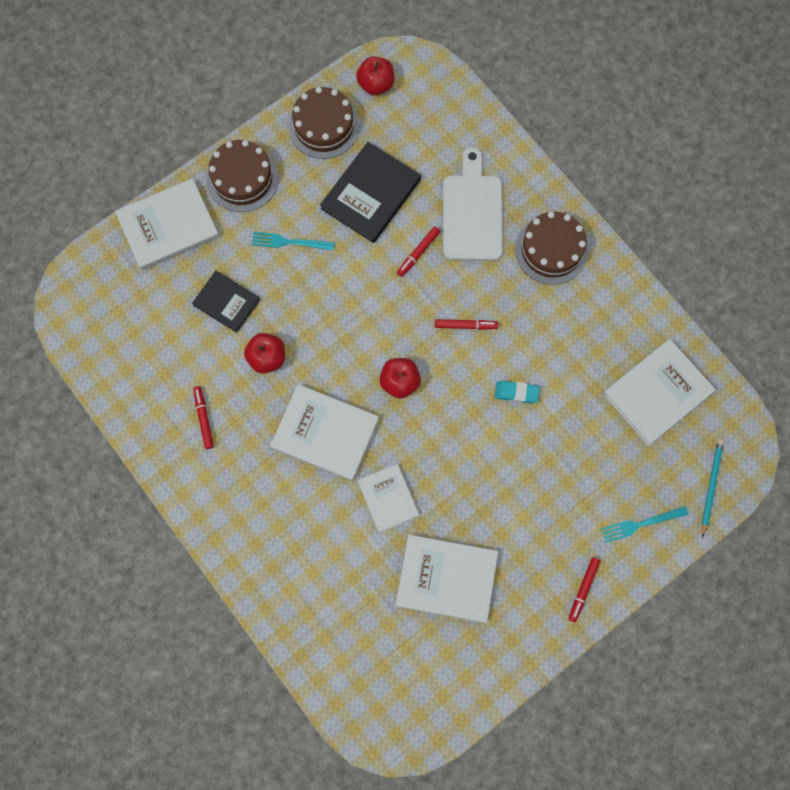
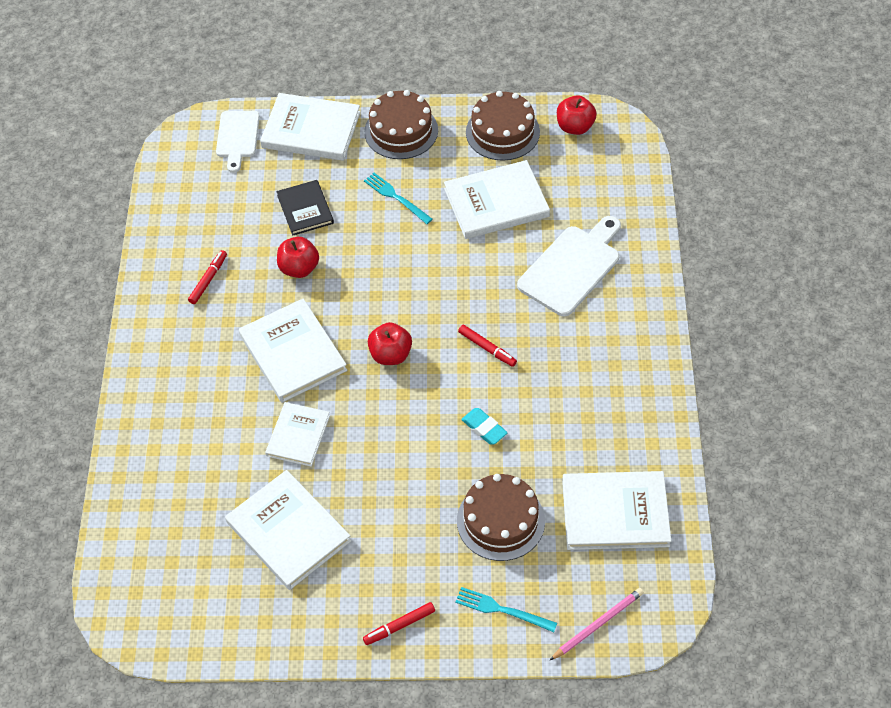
camera: 40 degrees right, 20 degrees down
black book [320,142,421,243] -> white book [444,160,550,239]
red marker [397,227,440,277] -> none
brown cake [515,212,589,285] -> brown cake moved to [457,474,545,561]
turquoise pencil [702,439,724,538] -> pink pencil [550,588,644,660]
none -> white cutting board [216,111,260,173]

